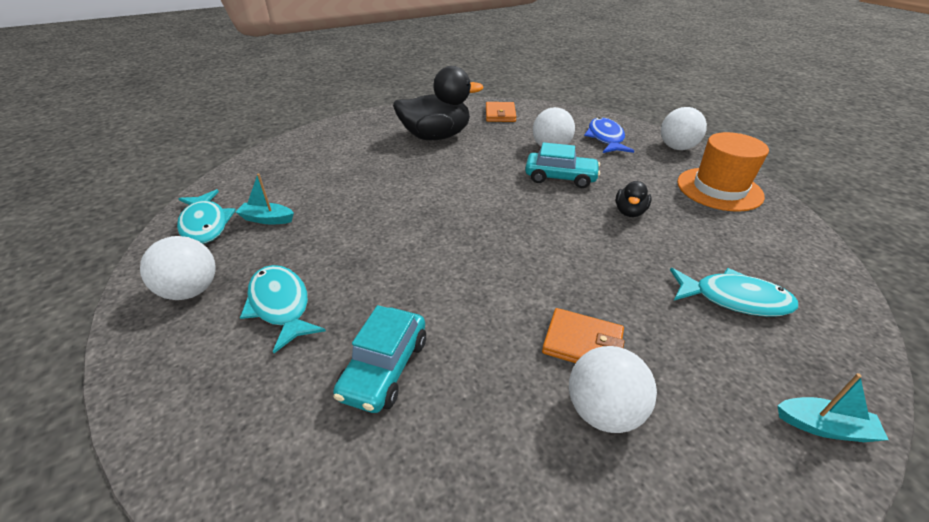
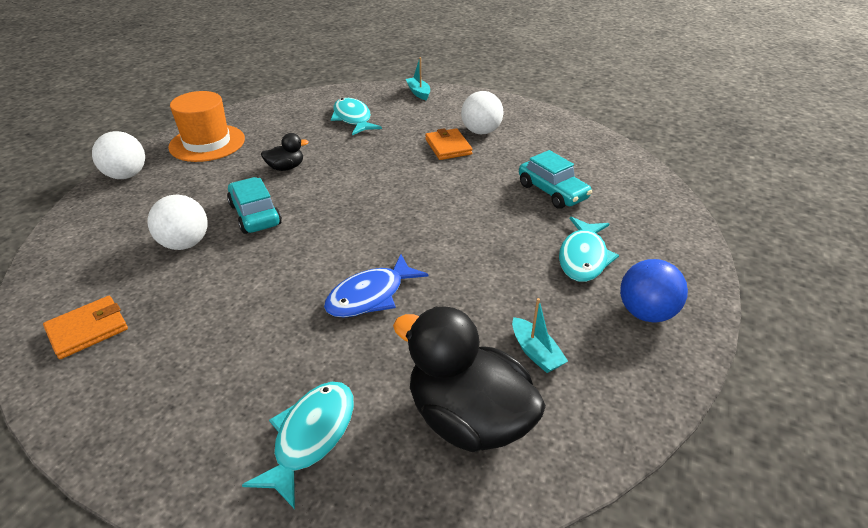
camera: 130 degrees left, 0 degrees up
white ball [140,236,216,300] -> blue ball [620,259,688,322]
turquoise fish [177,189,236,244] -> turquoise fish moved to [242,382,354,509]
turquoise car [333,305,426,413] -> turquoise car turned 75 degrees clockwise [519,150,592,209]
black duck [393,66,484,140] -> black duck moved to [393,306,546,452]
blue fish [584,117,634,153] -> blue fish moved to [324,254,429,318]

